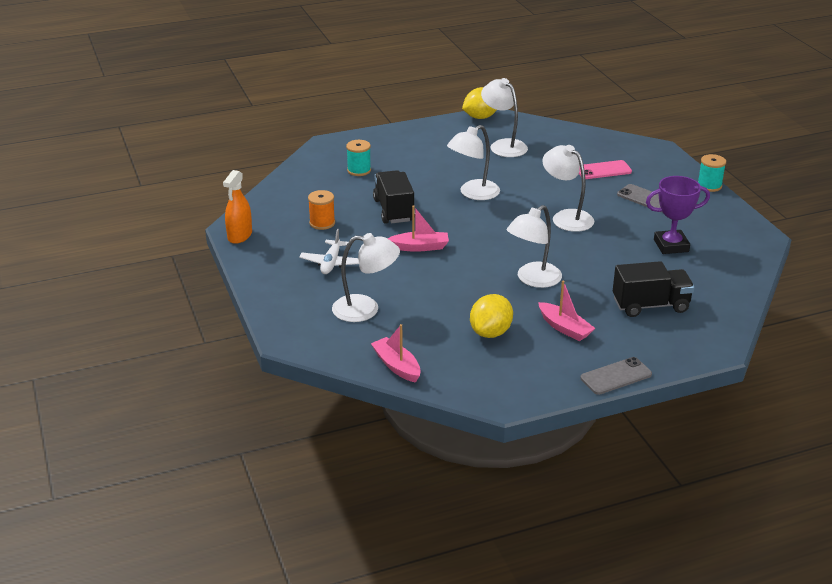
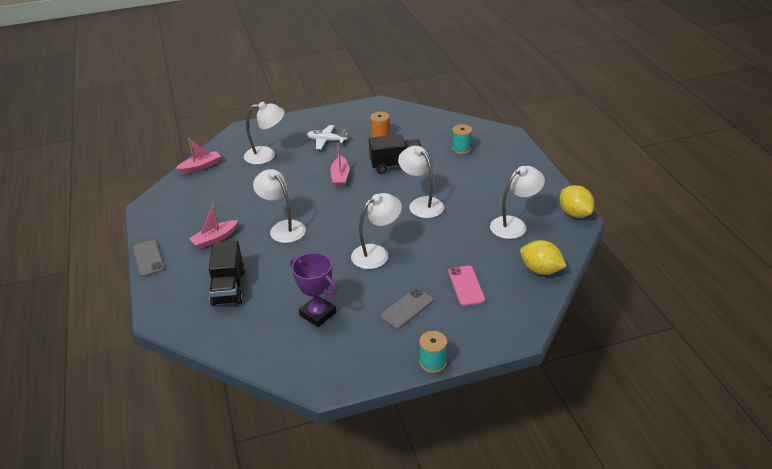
camera: 95 degrees right, 5 degrees up
orange spray bottle [223,170,252,244] -> none
white lamp [332,233,400,322] -> white lamp turned 105 degrees counterclockwise [244,102,285,164]
yellow lemon [470,294,513,338] -> yellow lemon moved to [520,240,567,275]
purple trophy [646,176,710,254] -> purple trophy turned 45 degrees counterclockwise [290,253,337,327]

